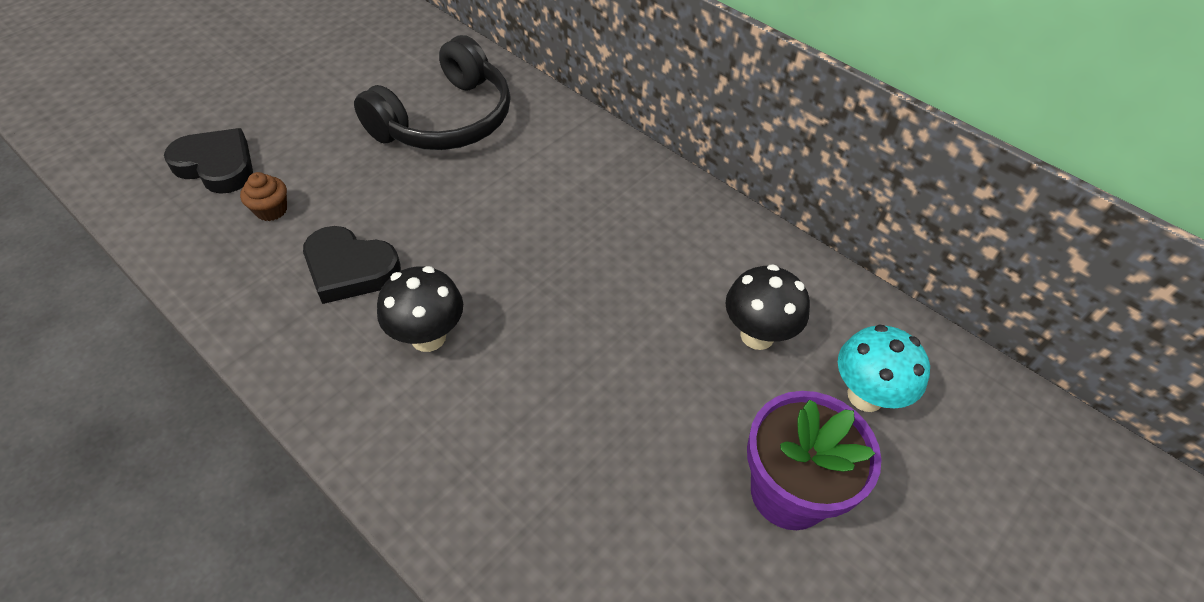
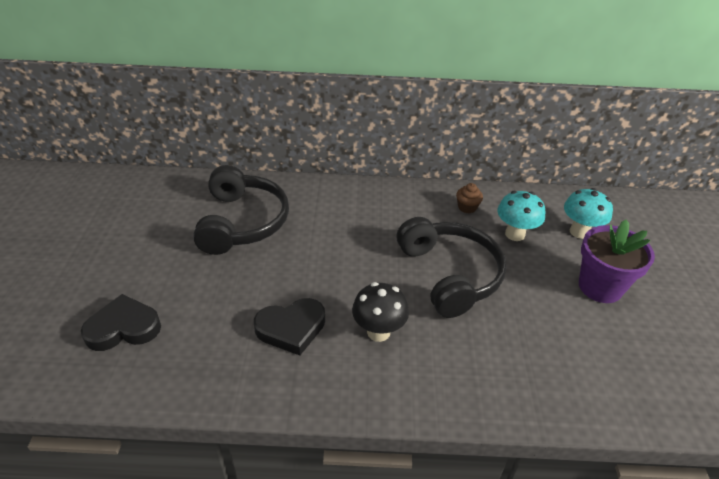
camera: 40 degrees left, 10 degrees down
brown cupcake [240,172,287,221] -> brown cupcake moved to [456,183,483,213]
black mushroom [725,264,810,350] -> turquoise mushroom [497,191,546,241]
none -> black headphones [397,217,507,318]

